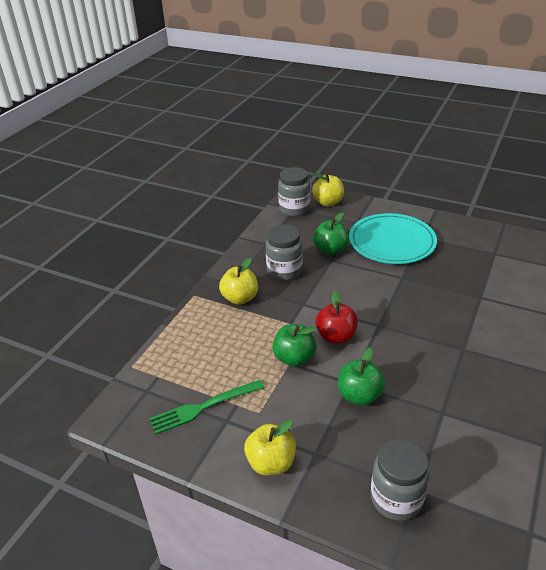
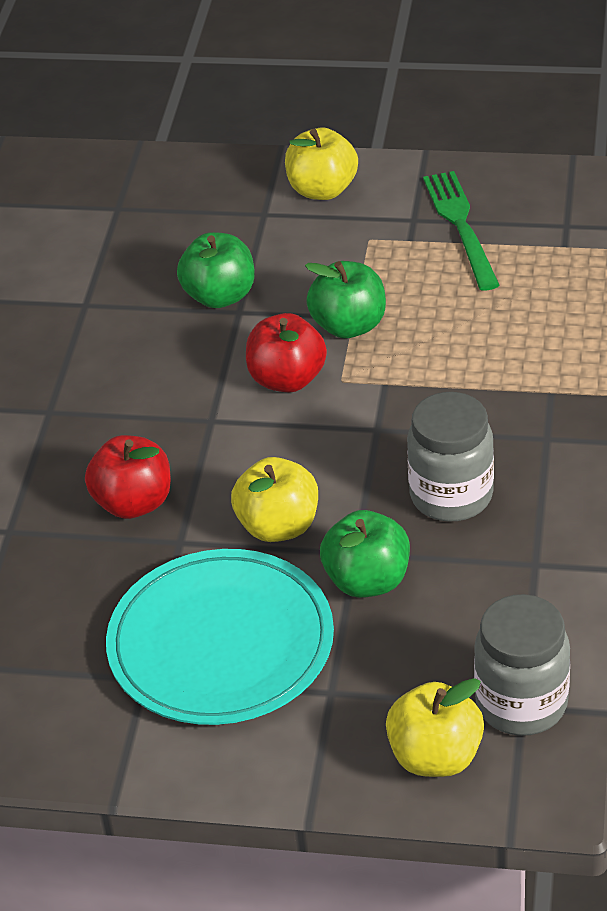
camera: 165 degrees right, 5 degrees up
green fork [149,380,264,434] -> green fork turned 60 degrees counterclockwise [423,171,500,291]
yellow apple [219,258,258,305] -> yellow apple moved to [231,457,318,542]
grey jar [371,439,430,521] -> none
none -> red apple [85,435,171,519]

